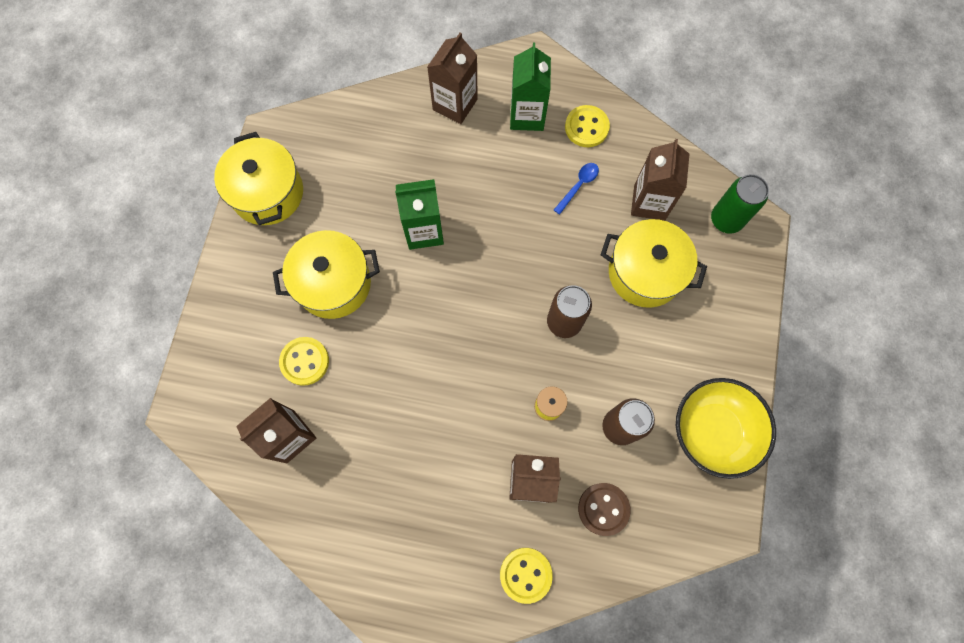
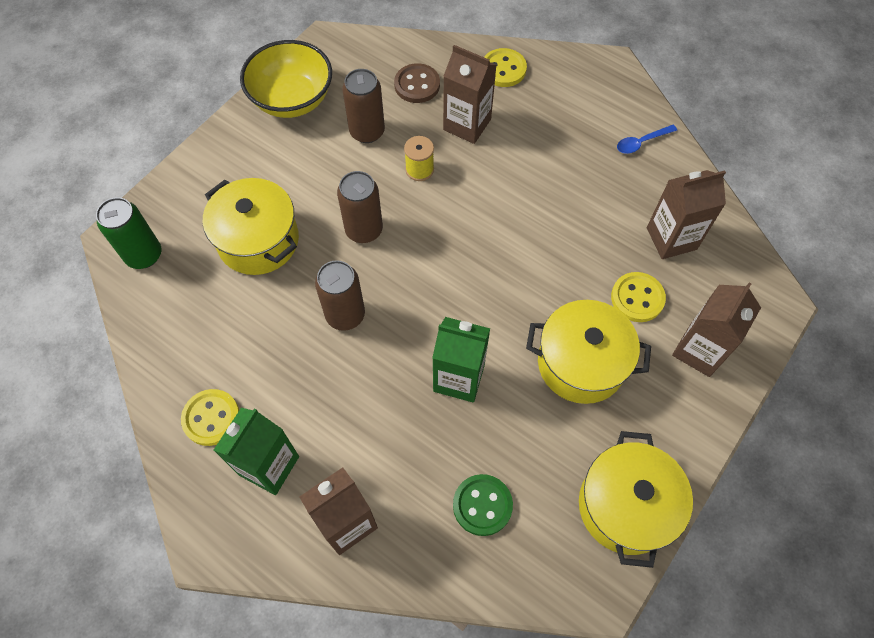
camera: 155 degrees left, 10 degrees down
blue spoon [554,163,599,215] -> blue spoon moved to [617,125,677,154]
brown carton [631,139,690,221] -> brown carton moved to [672,283,761,377]
none -> brown can [315,260,365,331]
none -> green button [453,474,513,536]

